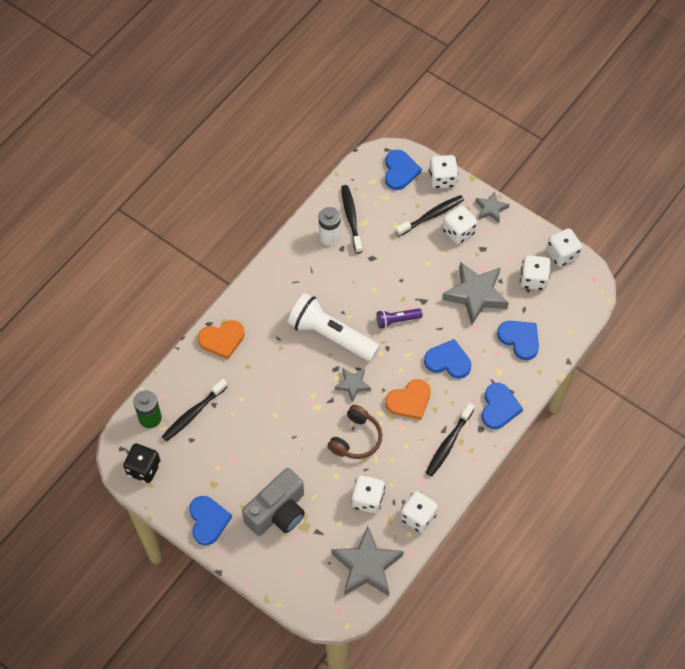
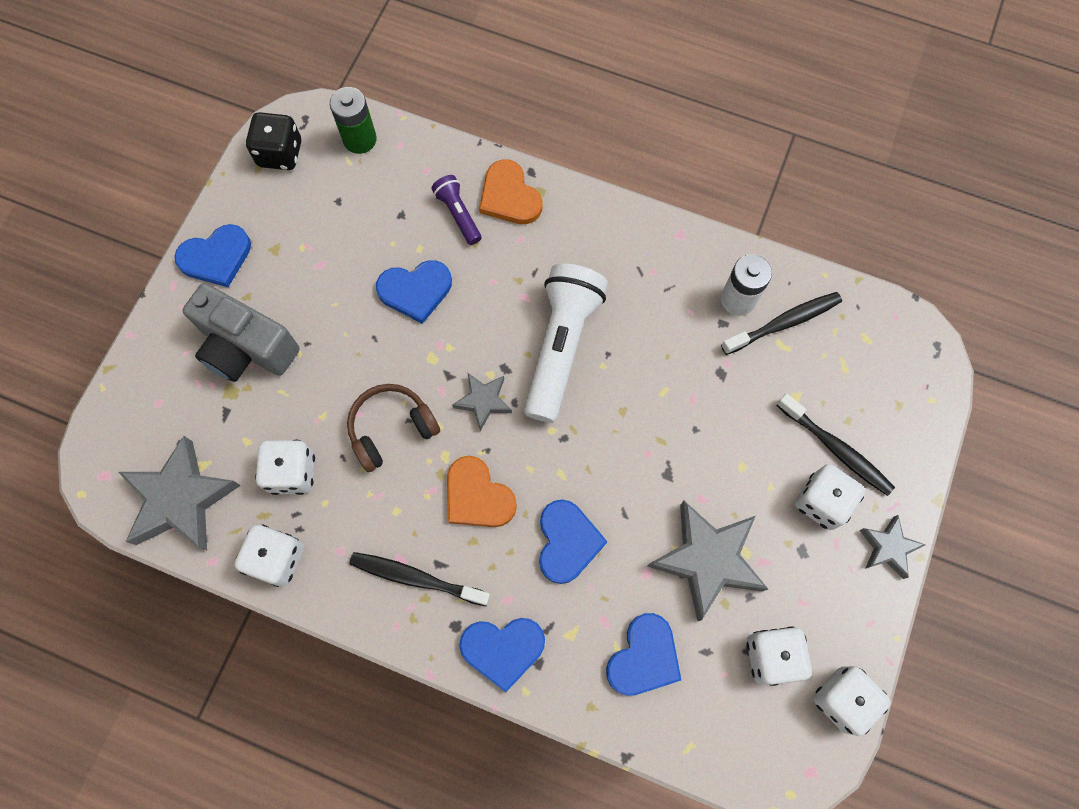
camera: 75 degrees right, 10 degrees up
black toothbrush [162,379,228,441] -> none
brown headphones [327,405,382,459] -> brown headphones turned 135 degrees clockwise [347,384,440,472]
purple flashlight [377,308,423,329] -> purple flashlight moved to [431,175,482,245]
blue heart [385,150,422,190] -> blue heart moved to [376,260,452,324]
white dice [429,155,458,189] -> none

